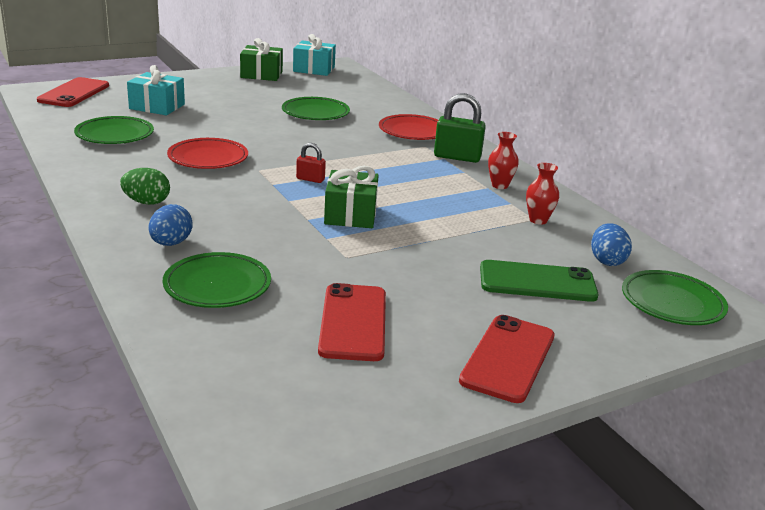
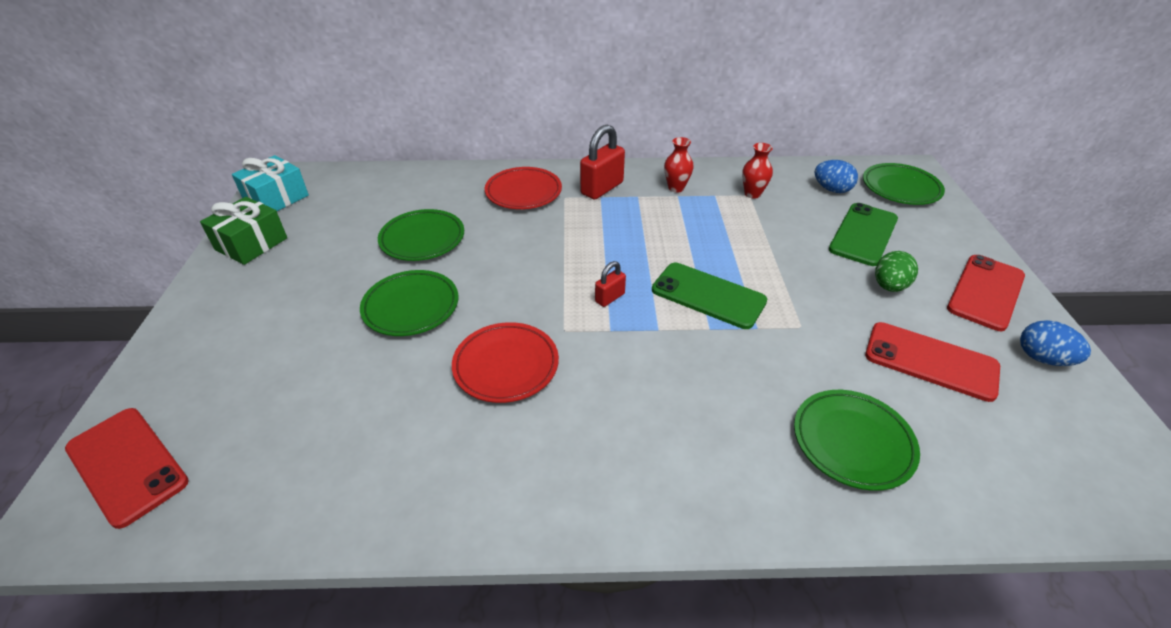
camera: 60 degrees left, 15 degrees up
green plate [74,116,154,144] -> green plate moved to [360,270,458,336]
green egg [120,168,170,205] -> green egg moved to [875,251,918,292]
turquoise gift [127,65,185,115] -> none
blue egg [149,204,192,246] -> blue egg moved to [1020,320,1091,366]
green gift [324,166,379,228] -> green phone [652,262,767,329]
green padlock [434,93,486,163] -> red padlock [580,124,625,199]
red phone [459,315,555,403] -> red phone turned 75 degrees clockwise [947,255,1025,331]

